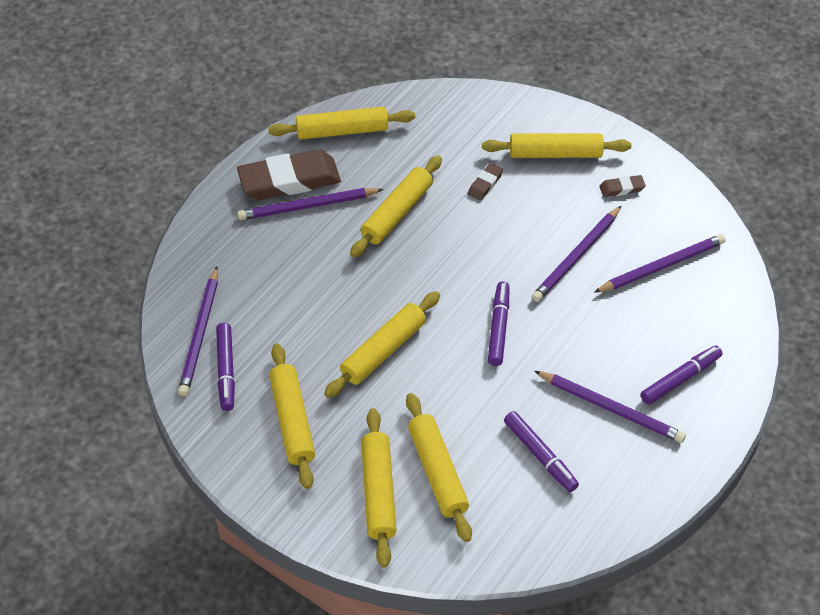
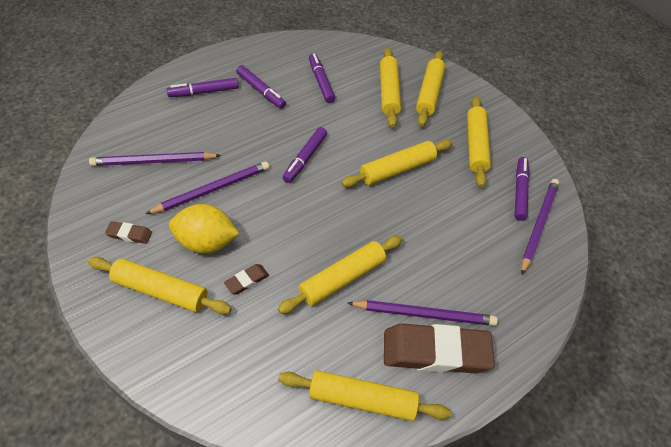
camera: 165 degrees left, 0 degrees up
purple pencil [535,371,686,443] -> purple marker [236,65,286,109]
none -> yellow lemon [169,204,239,253]

